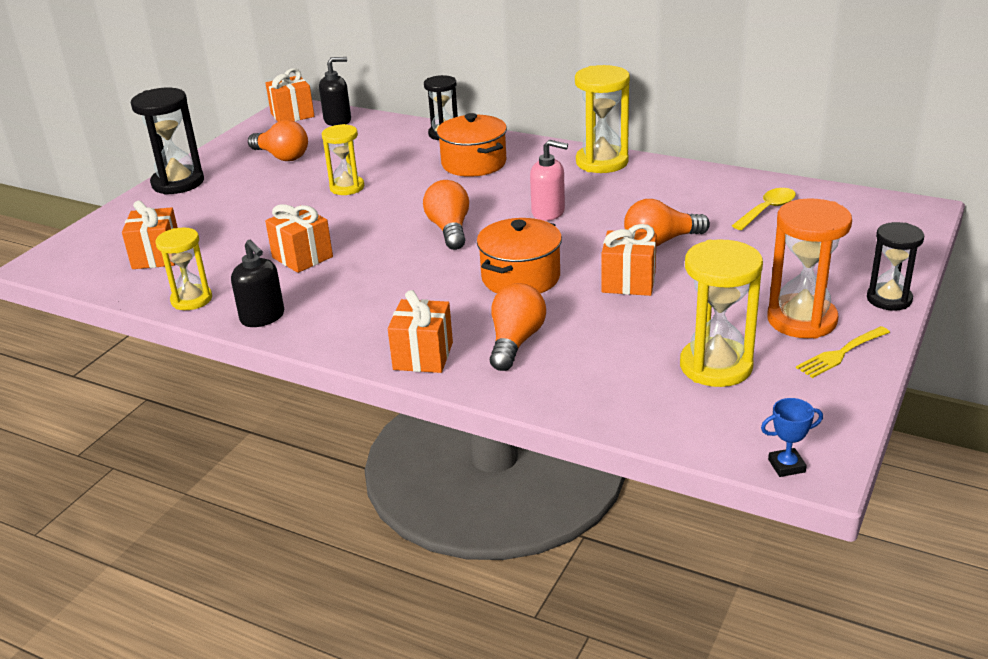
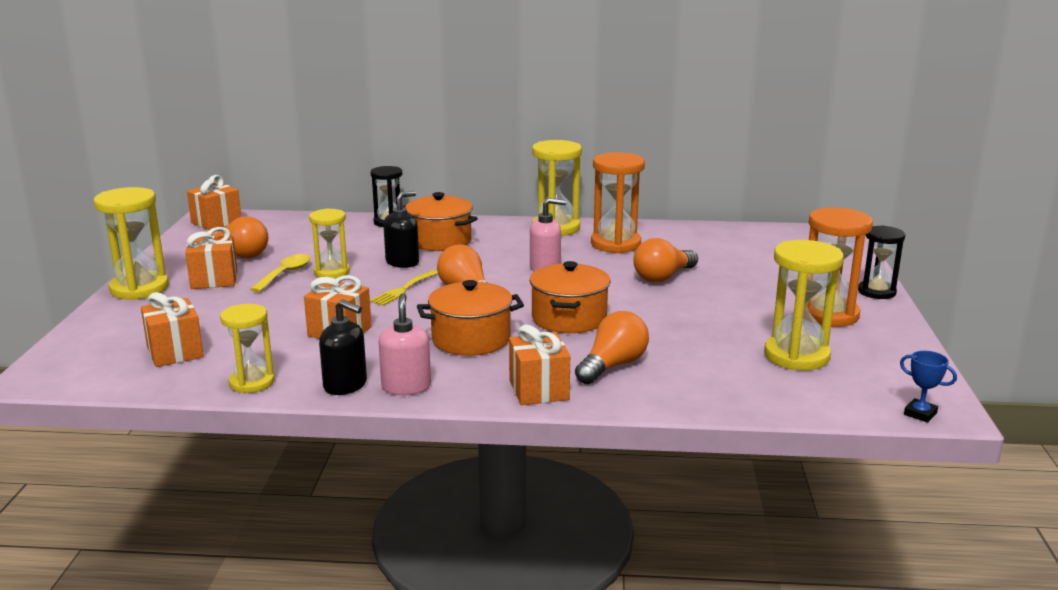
camera: 25 degrees left, 10 degrees down
black hourglass [131,88,204,195] -> yellow hourglass [94,187,169,300]
black soap dispenser [319,57,351,126] -> black soap dispenser moved to [383,191,419,268]
orange light bulb [490,283,546,371] -> orange light bulb turned 45 degrees clockwise [575,311,649,384]
orange gift [601,224,657,296] -> orange gift moved to [185,227,237,289]
yellow spoon [732,188,796,230] -> yellow spoon moved to [250,254,310,292]
blue trophy [761,398,823,477] -> blue trophy turned 75 degrees clockwise [900,351,957,422]
yellow fork [796,326,890,378] -> yellow fork moved to [370,270,438,306]
none -> pink soap dispenser [379,293,431,395]
none -> orange pot [417,280,524,356]
none -> orange hourglass [591,152,645,253]

